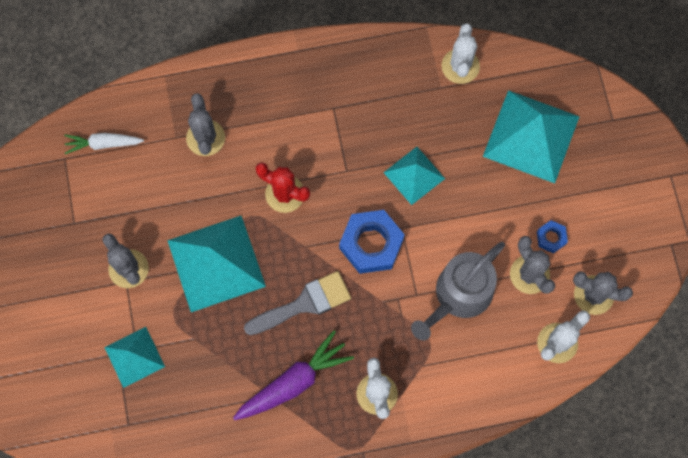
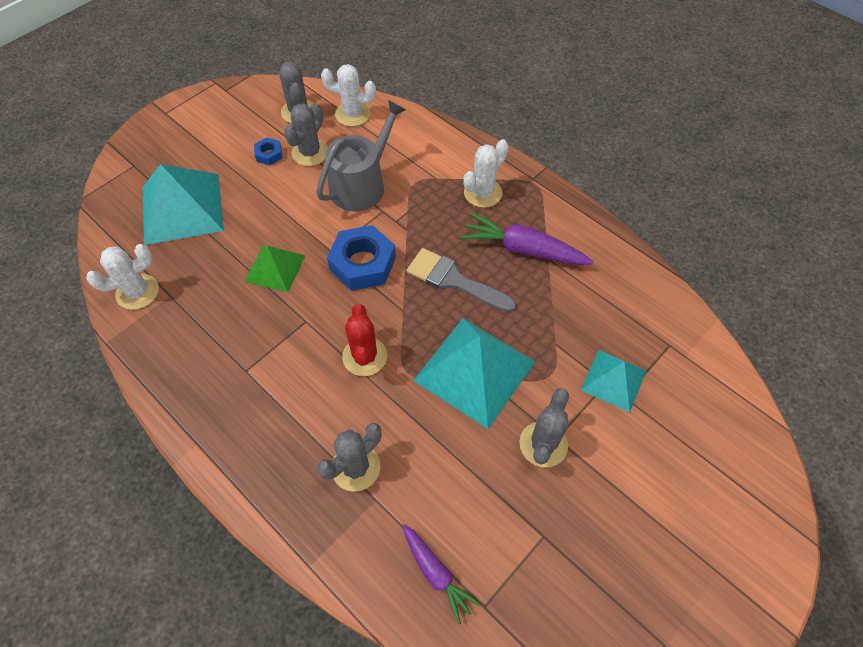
camera: 125 degrees left, 15 degrees down
white carrot [64,133,144,154] -> purple carrot [402,524,481,624]
turquoise pyramid [383,147,445,205] -> green pyramid [244,245,305,292]
grey watering can [411,242,505,340] -> grey watering can turned 60 degrees counterclockwise [316,100,406,212]

